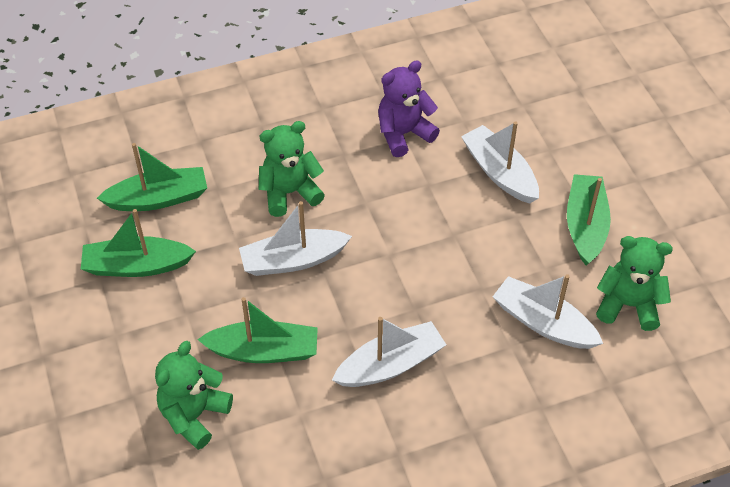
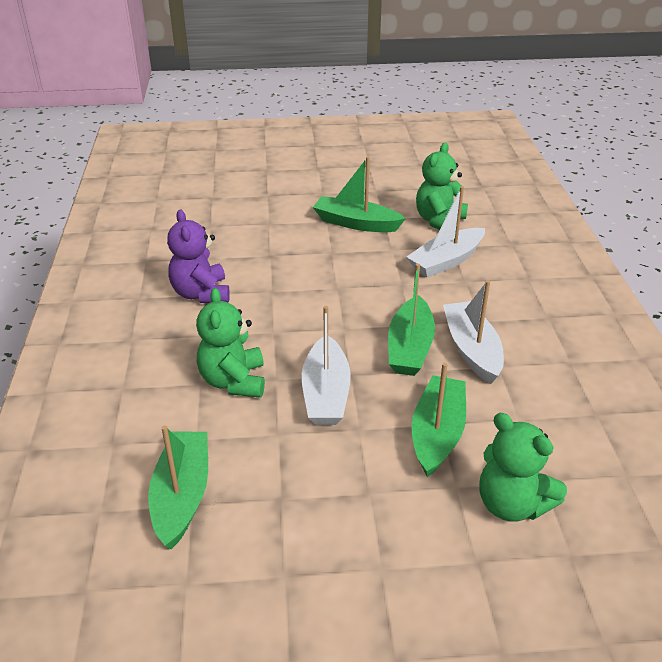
camera: 75 degrees left, 15 degrees down
green boat [81,209,196,277] -> green boat moved to [388,264,435,376]
white boat [461,121,539,204] -> none

